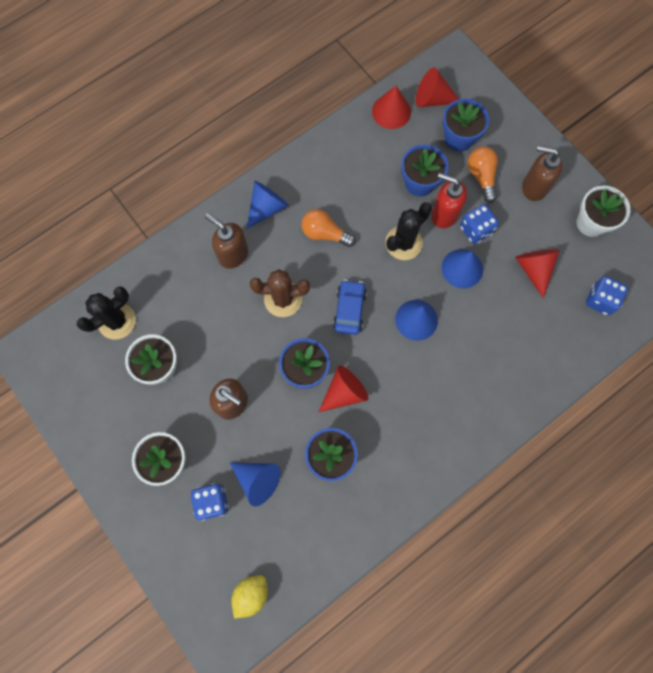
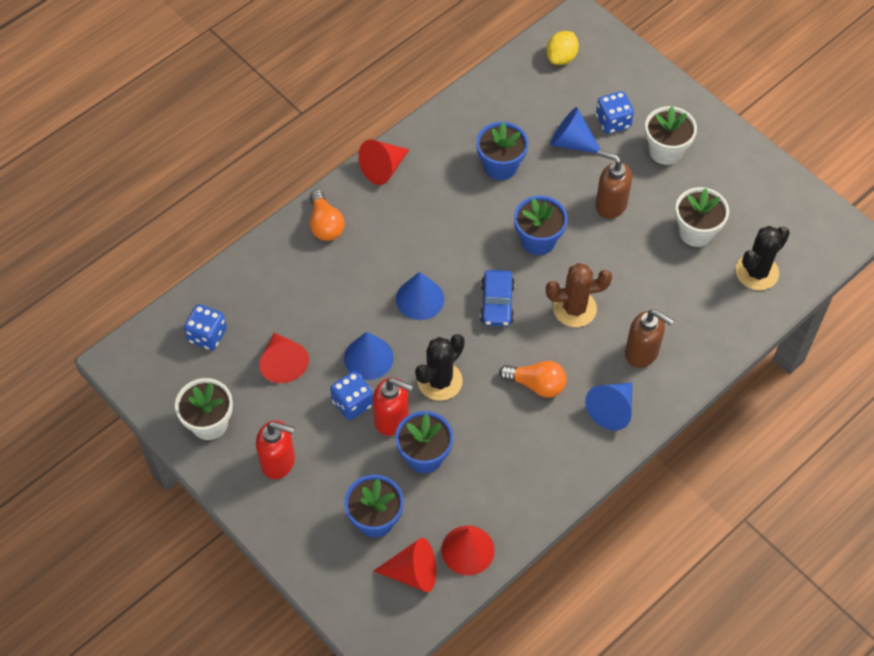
camera: 175 degrees right, 15 degrees down
red cone [319,365,368,412] -> red cone moved to [358,140,409,185]
orange light bulb [467,147,498,203] -> orange light bulb moved to [310,190,344,241]
brown soap dispenser [522,145,562,201] -> red soap dispenser [256,420,295,479]

